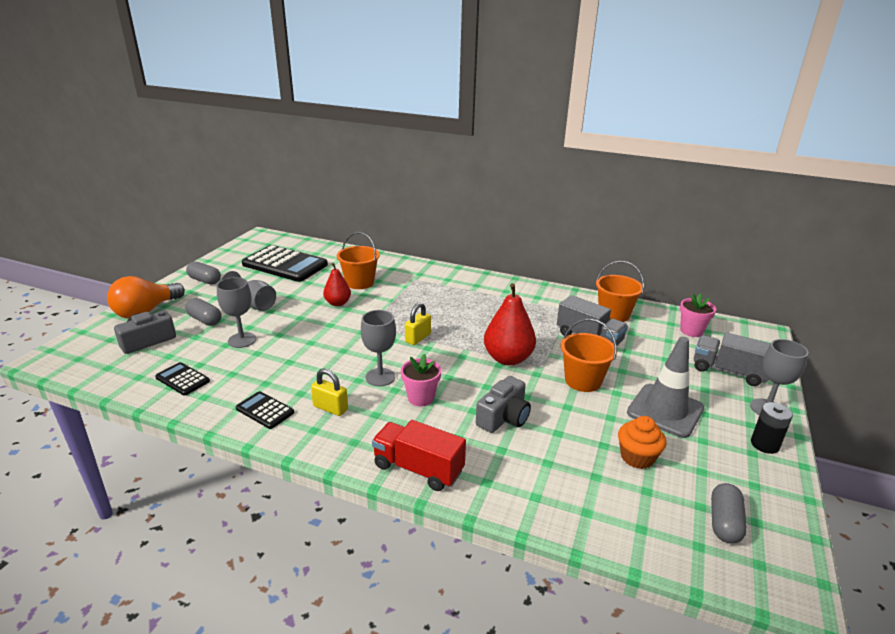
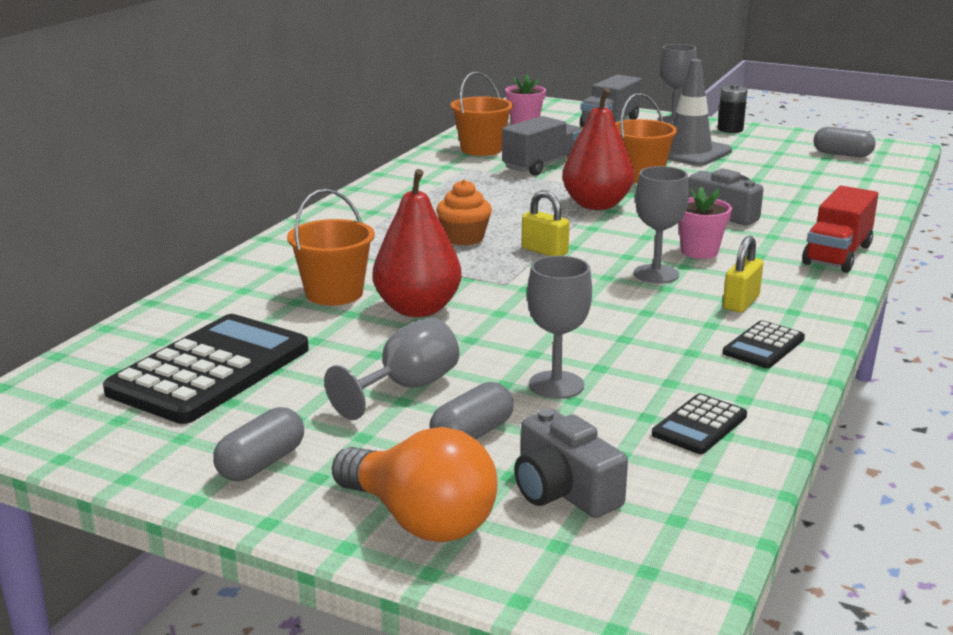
camera: 85 degrees left, 5 degrees down
red pear [323,263,351,306] -> red pear [373,169,462,317], size x1.65
orange cupcake [618,416,666,469] -> orange cupcake moved to [436,179,492,246]

